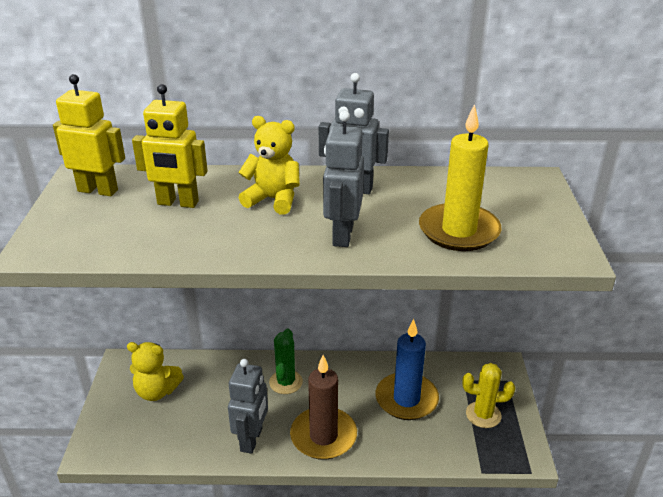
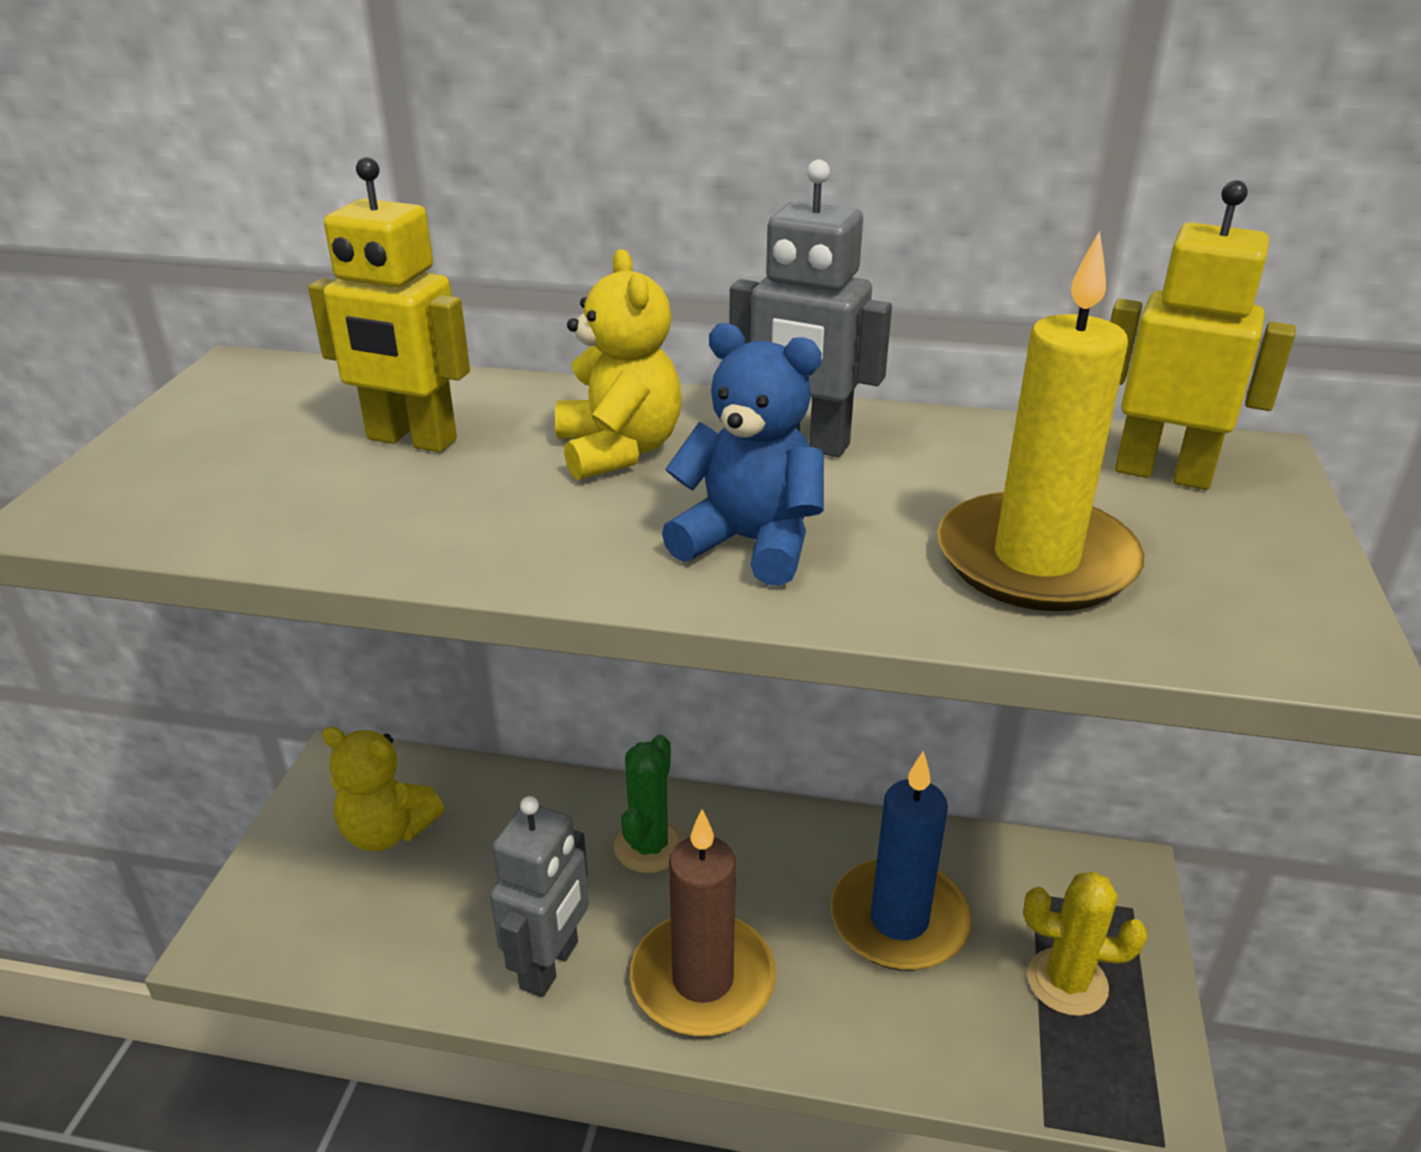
camera: 10 degrees right, 0 degrees up
yellow robot [53,74,125,196] -> yellow robot moved to [1110,180,1296,490]
yellow teddy bear [238,116,300,215] -> yellow teddy bear turned 45 degrees clockwise [555,249,682,480]
grey robot [323,111,364,247] -> blue teddy bear [662,323,824,586]

